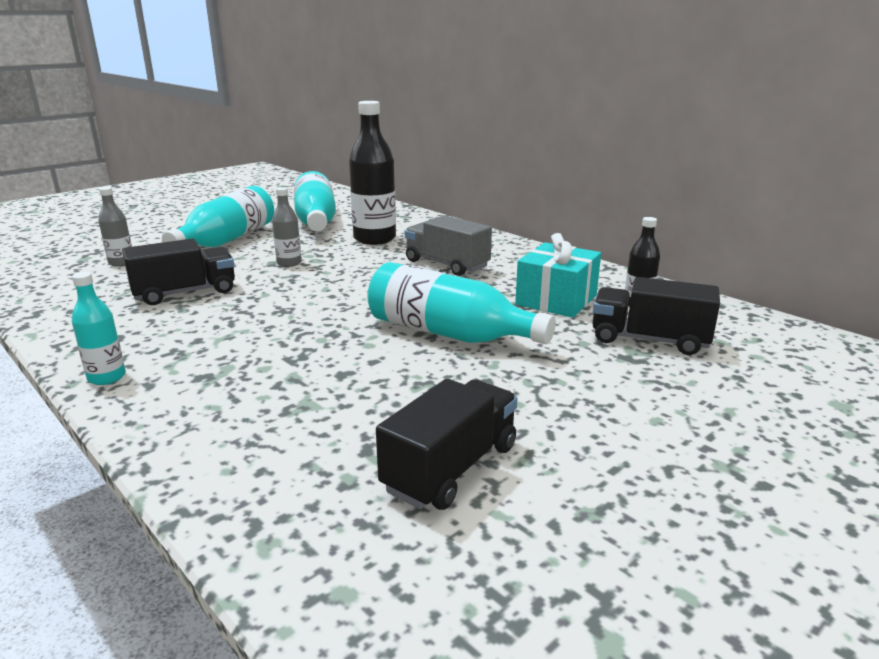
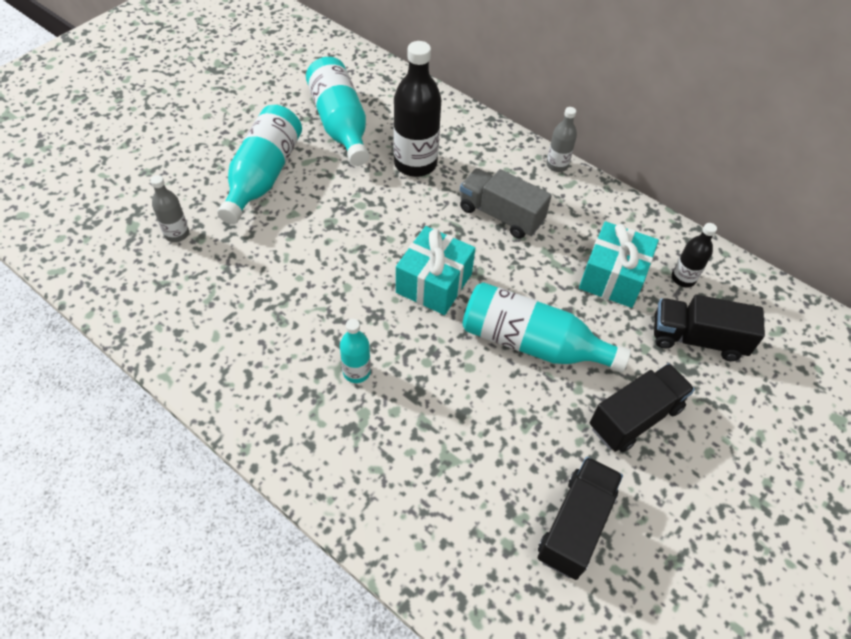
camera: 10 degrees left, 30 degrees up
turquoise bottle [72,272,126,385] -> turquoise bottle moved to [340,319,371,383]
black truck [122,239,235,305] -> black truck moved to [590,363,695,452]
grey bottle [272,187,302,267] -> grey bottle moved to [546,107,577,172]
none -> turquoise gift [396,226,475,315]

